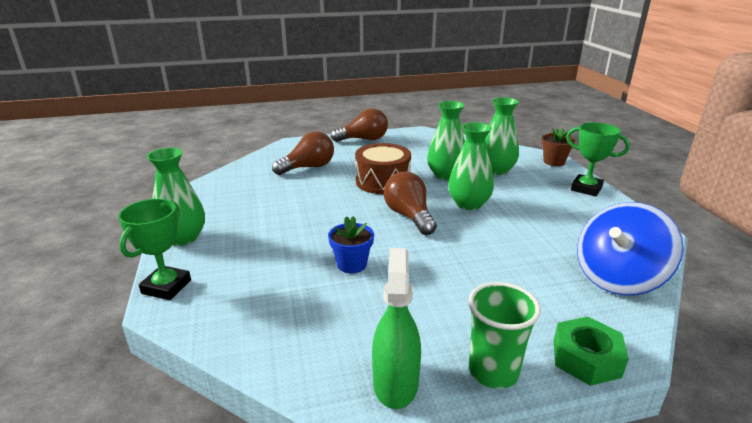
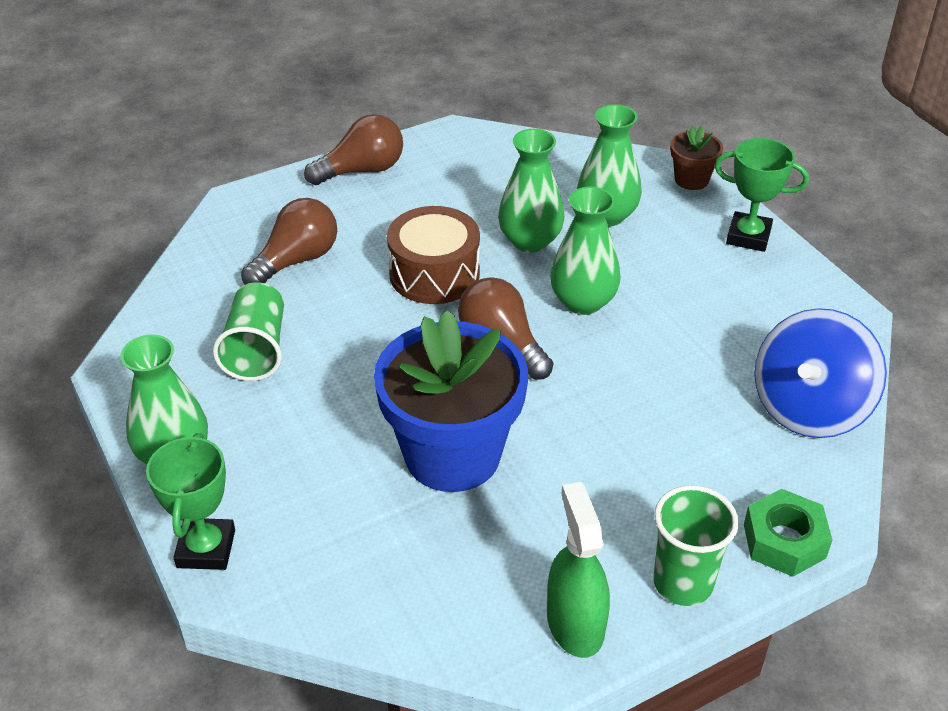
camera: 15 degrees left, 15 degrees up
blue flower pot [328,216,374,273] -> blue flower pot [374,310,528,492], size x2.23
none -> green cup [213,282,284,381]

